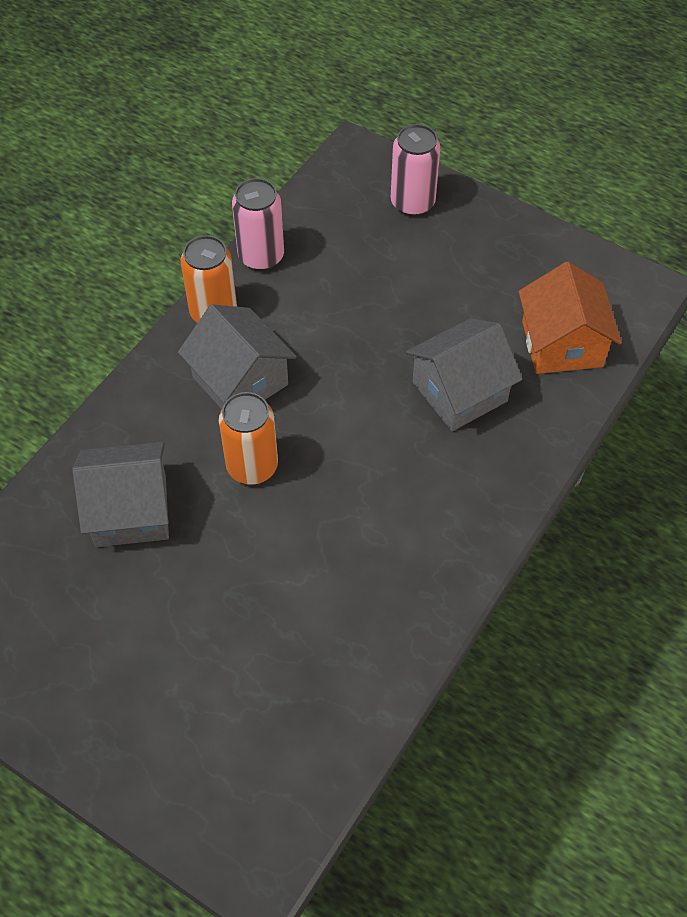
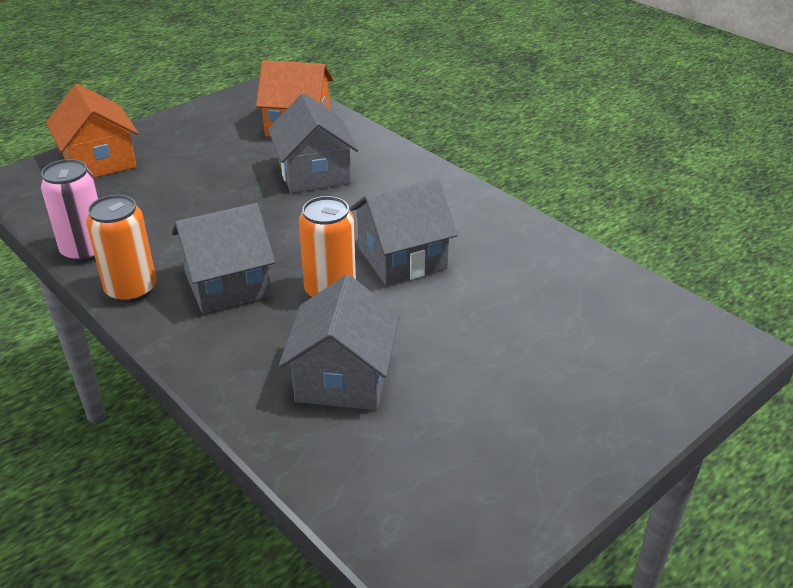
camera: 75 degrees left, 20 degrees down
pink can [391,124,441,216] -> orange house [46,84,138,178]
none -> grey house [350,179,458,285]

